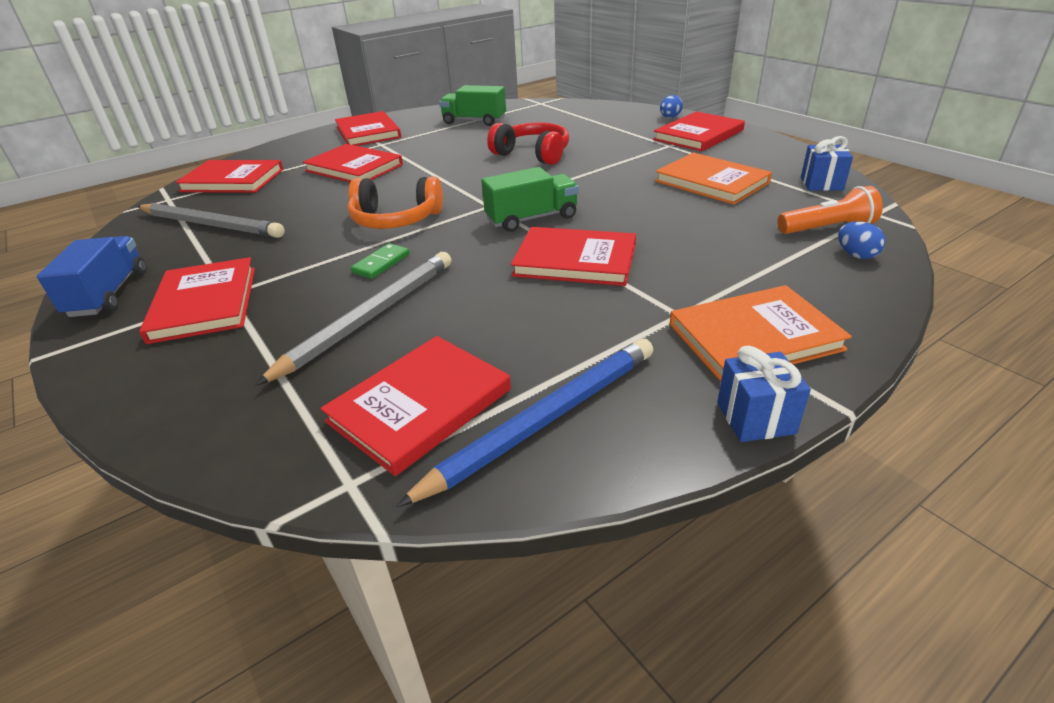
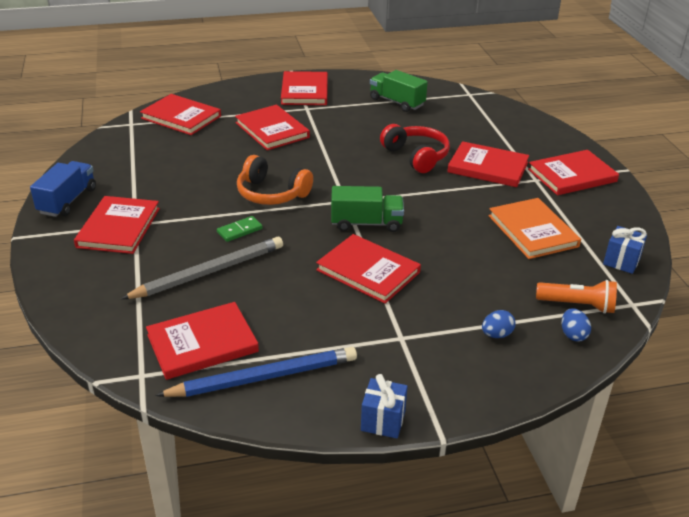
camera: 20 degrees right, 0 degrees up
grey pencil [137,203,285,238] -> none
blue egg [660,95,683,118] -> blue egg moved to [482,310,515,338]
orange book [670,285,852,382] -> none
none -> red book [447,141,529,187]

